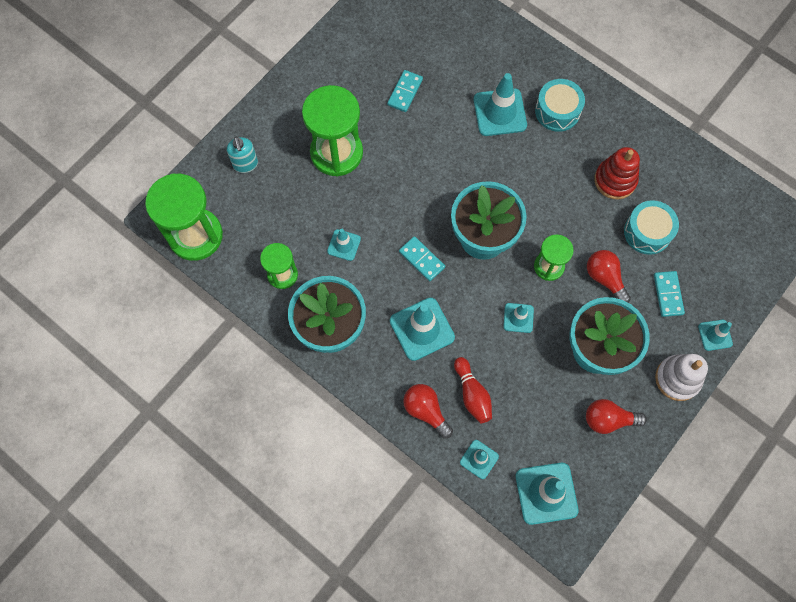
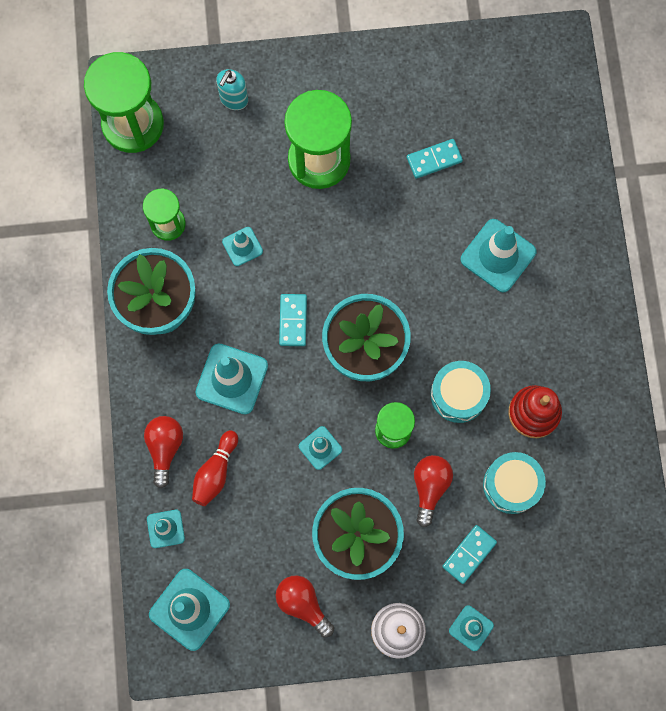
camera: 45 degrees right, 5 degrees up
turquoise drum [535,79,585,132] -> turquoise drum moved to [430,361,491,423]

